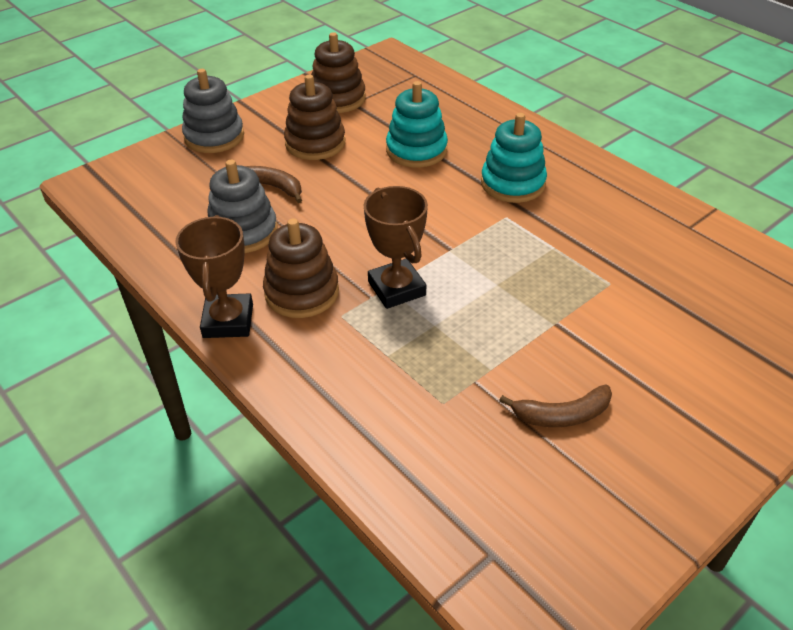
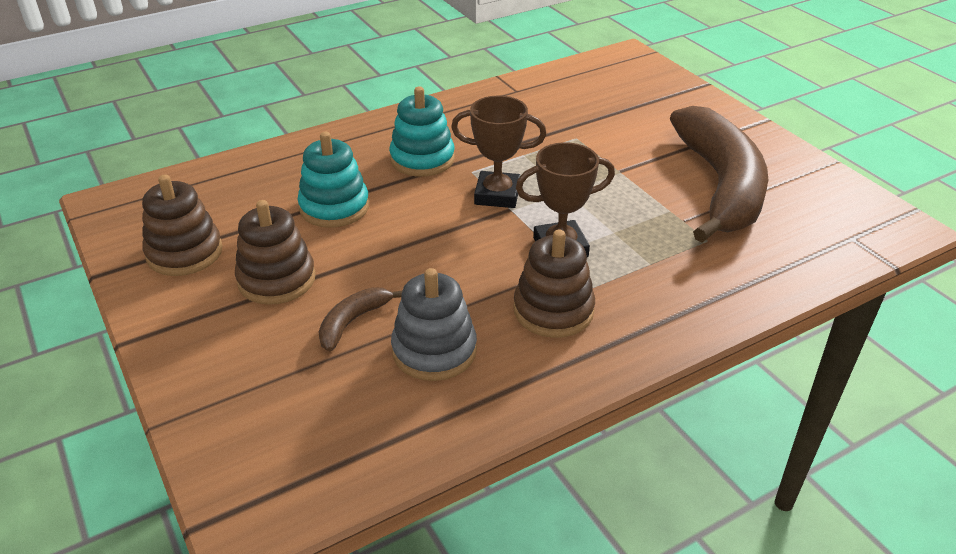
camera: 80 degrees left, 5 degrees down
brown trophy [176,215,253,338] -> brown trophy moved to [451,96,546,208]
grey stacking toy [182,69,244,153] -> none
brown banana [499,384,612,427] -> brown banana [670,106,768,243], size x2.47

